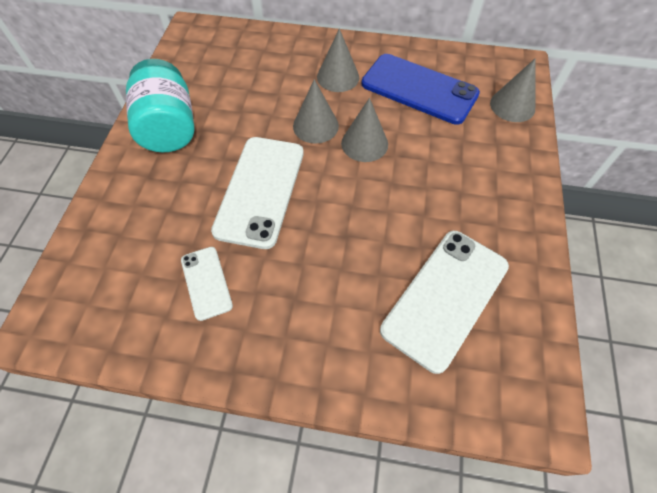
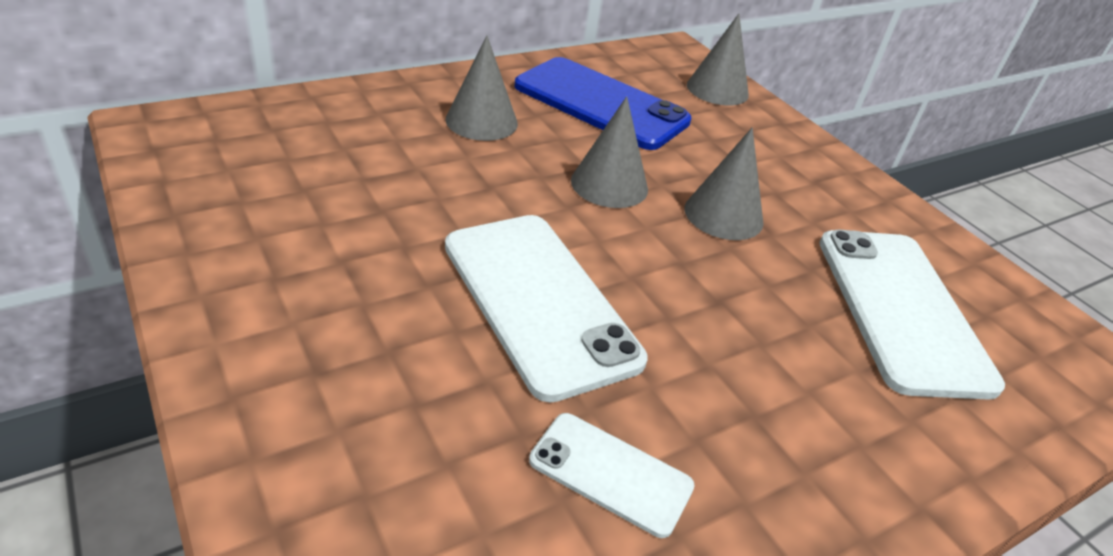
camera: 45 degrees left, 20 degrees down
turquoise jar [126,59,195,152] -> none
grey cone [293,79,339,144] -> grey cone moved to [684,128,763,240]
blue phone [362,54,480,125] -> blue phone turned 45 degrees clockwise [514,57,691,150]

